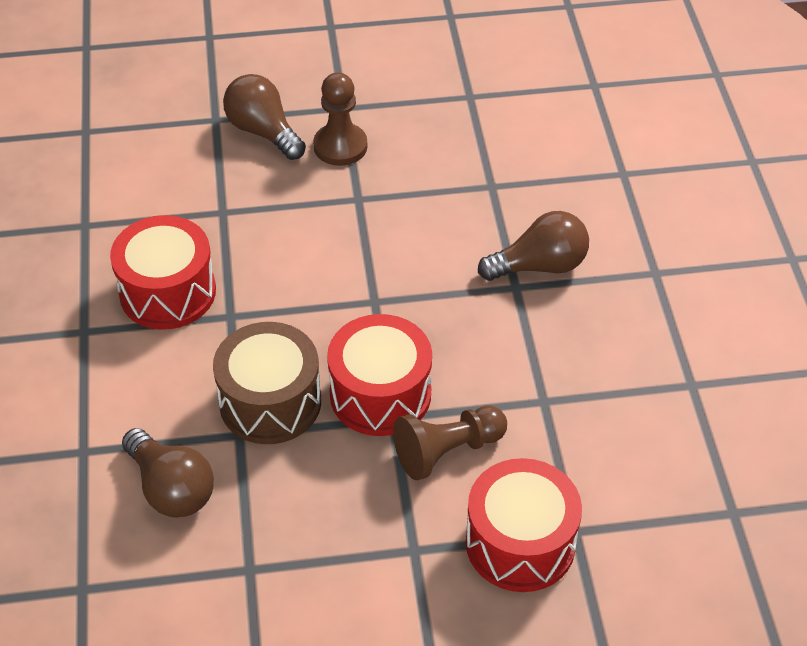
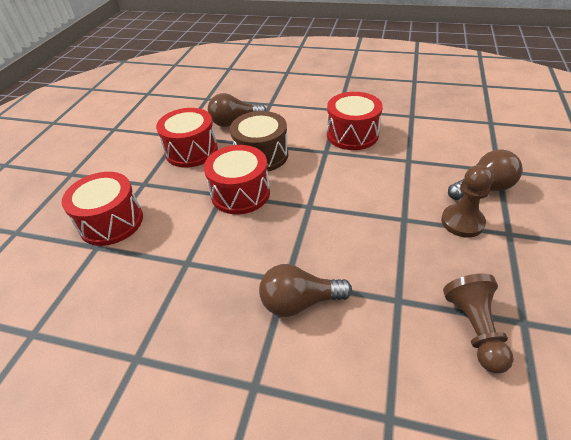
camera: 115 degrees right, 5 degrees down
brown pawn [393,406,507,480] -> brown pawn moved to [443,274,514,374]
brown light bulb [478,211,589,281] -> brown light bulb turned 75 degrees clockwise [259,264,352,317]
none -> red drum [156,108,218,168]

